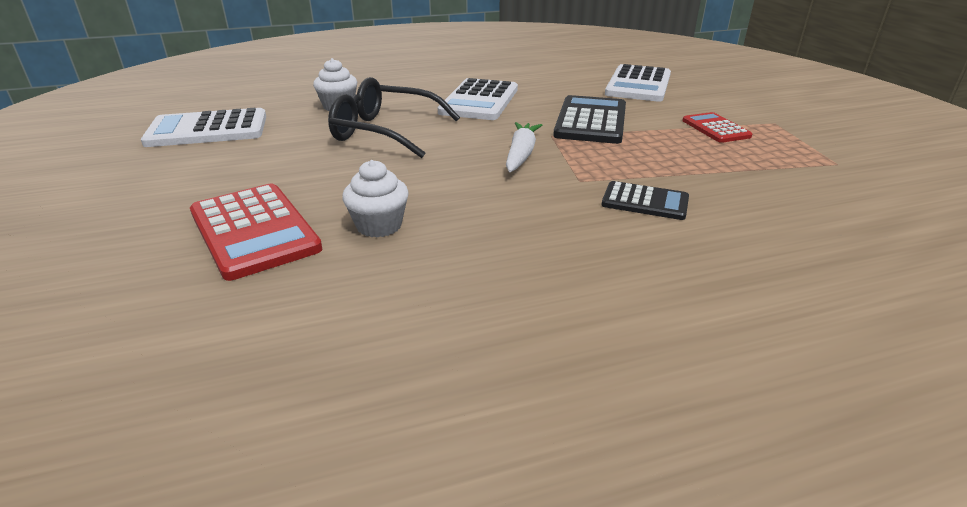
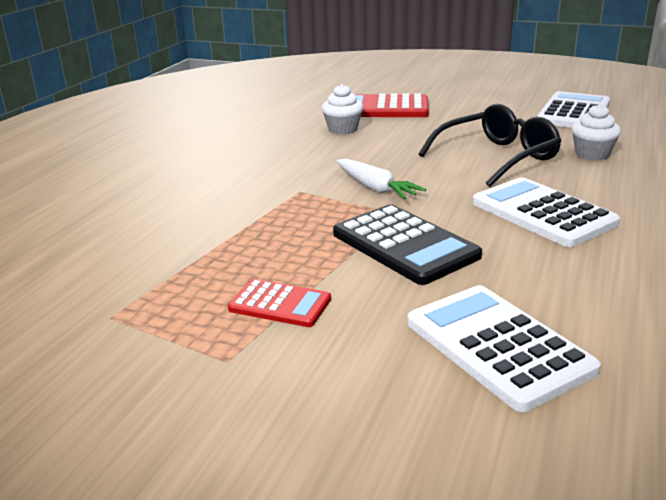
camera: 130 degrees right, 5 degrees down
black calculator [602,181,689,220] -> none

